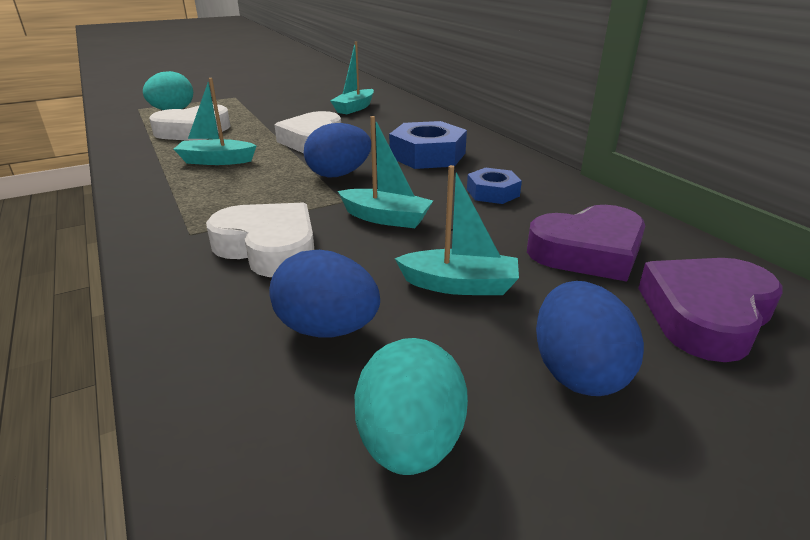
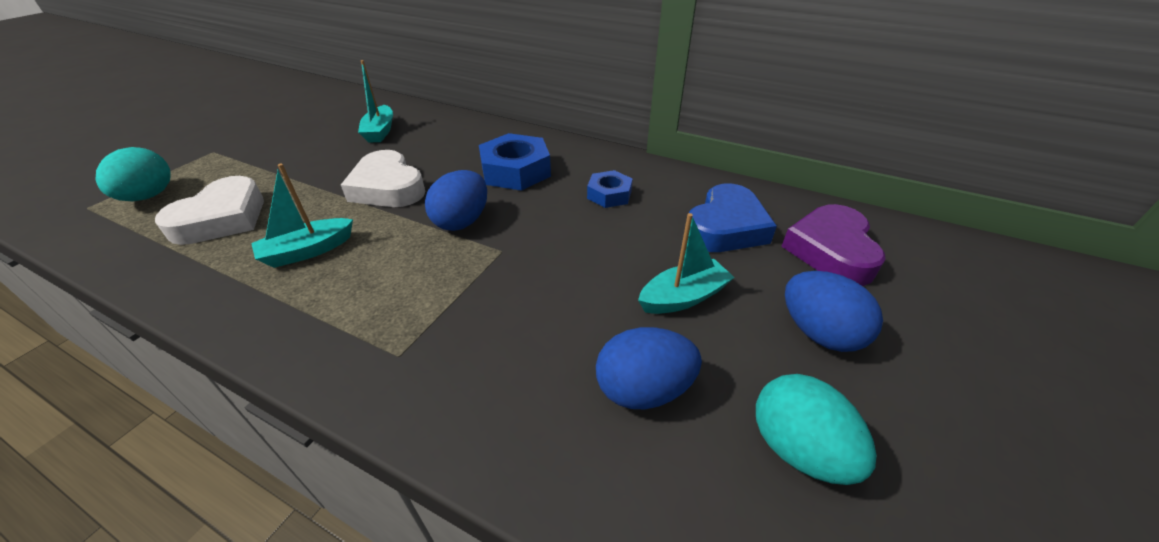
camera: 35 degrees left, 10 degrees up
white heart [206,203,315,277] -> none
turquoise boat [338,116,433,228] -> none
purple heart [527,205,645,282] -> blue heart [689,183,777,252]

